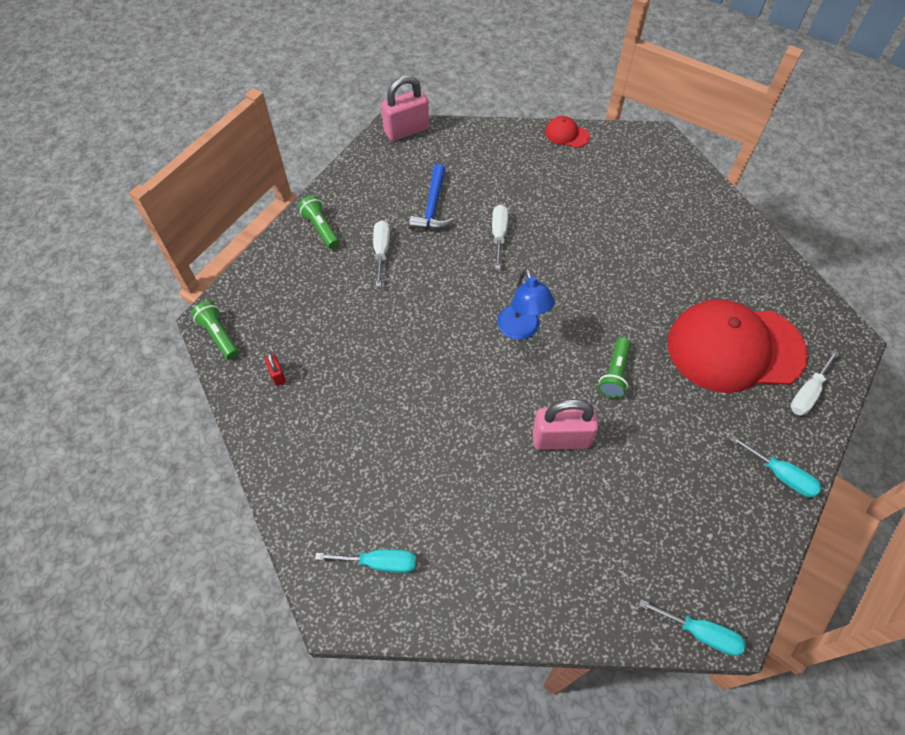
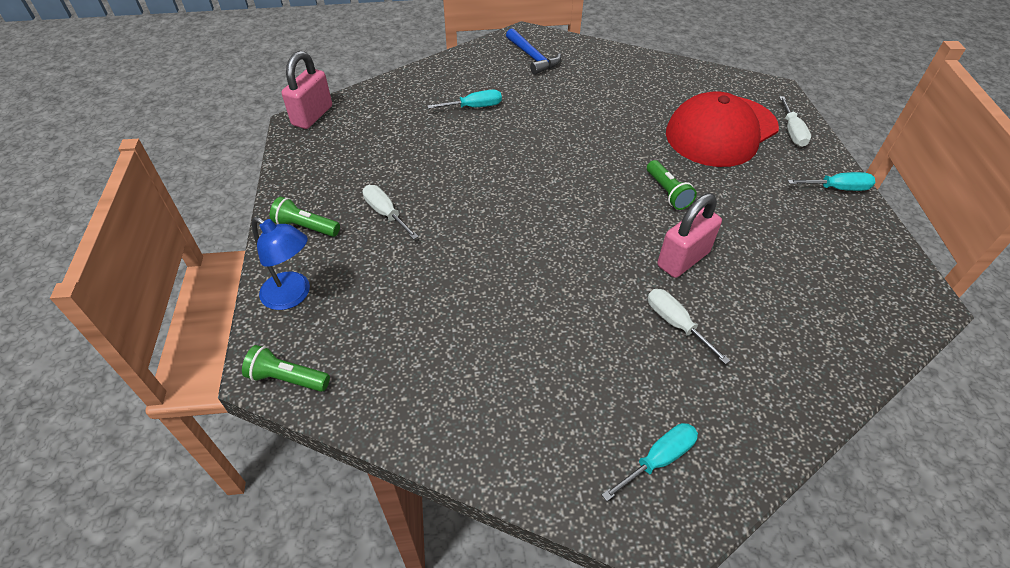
camera: 40 degrees left, 10 degrees down
red padlock [265,353,286,386] -> none
blue hammer [409,164,454,230] -> blue hammer moved to [506,28,561,75]
white screwdriver [492,205,508,269] -> white screwdriver moved to [648,289,731,365]
blue lamp [497,269,555,340] -> blue lamp moved to [252,217,310,310]
red cap [545,116,590,148] -> none
turquoise screwdriver [639,599,746,656] -> turquoise screwdriver moved to [427,89,502,109]

